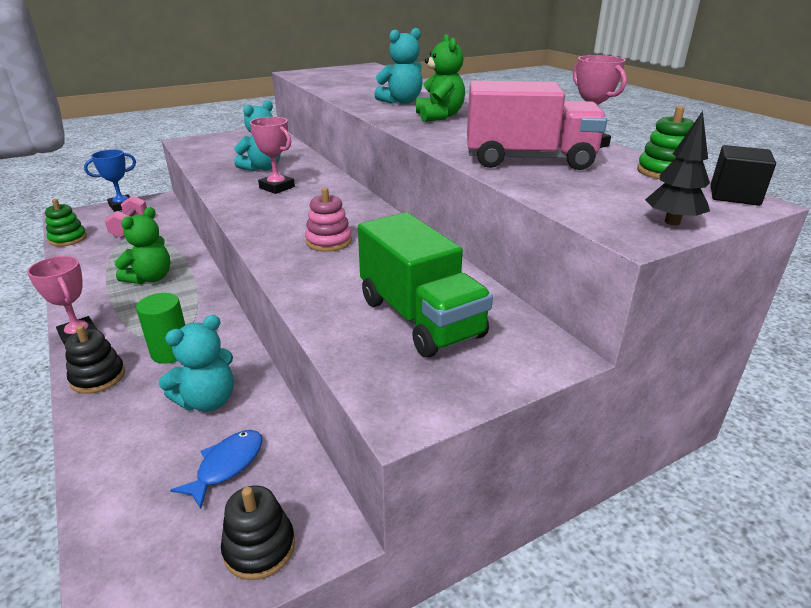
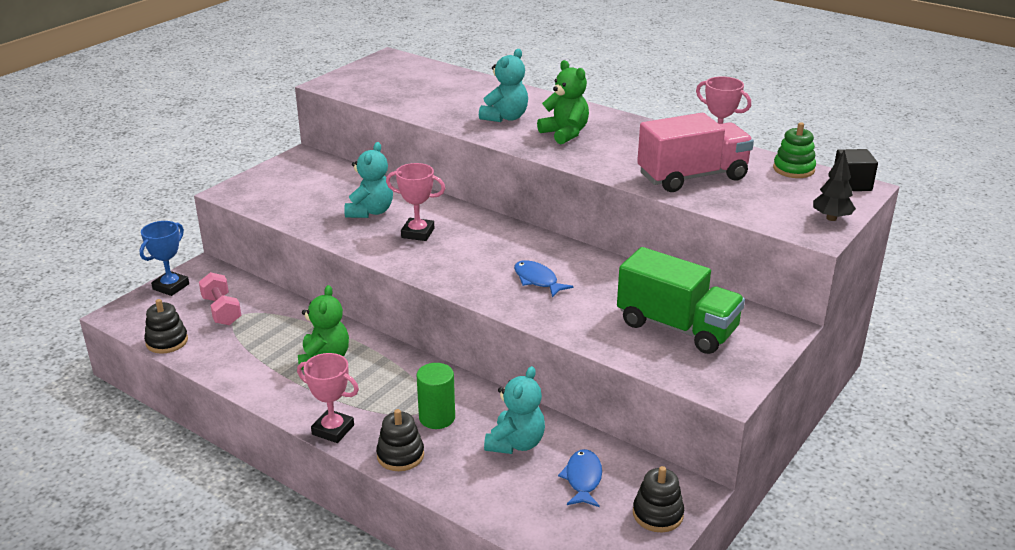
camera: 25 degrees left, 0 degrees up
green stacking toy [45,199,87,246] -> black stacking toy [144,299,188,354]
pink stacking toy [305,187,352,252] -> blue fish [514,260,574,298]

